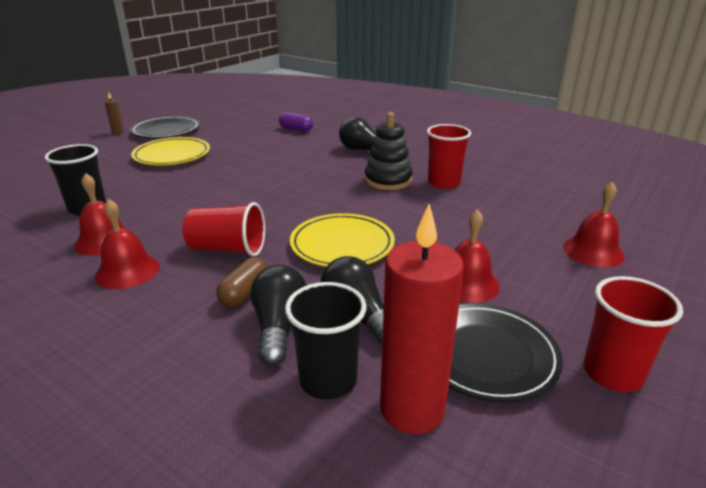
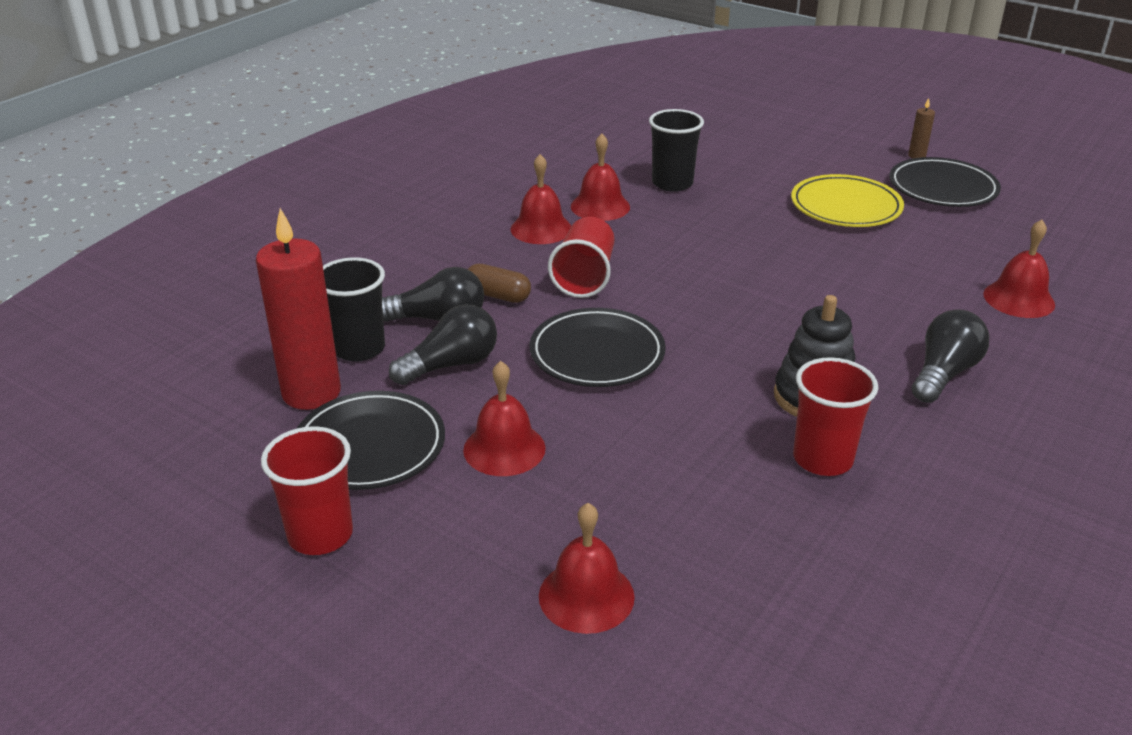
camera: 90 degrees right, 5 degrees up
purple capsule [279,112,313,132] -> red bell [983,219,1055,318]
yellow plate [290,213,395,267] -> black plate [530,308,666,387]

